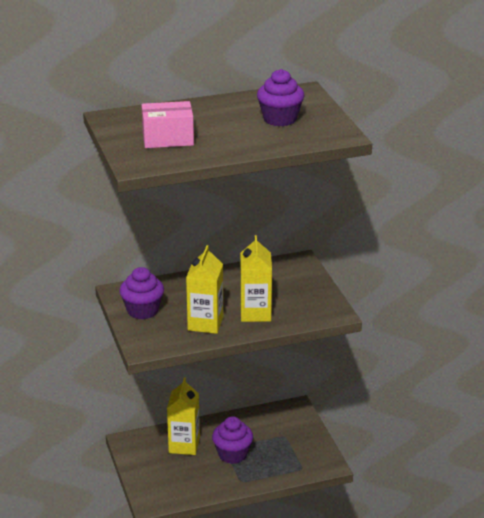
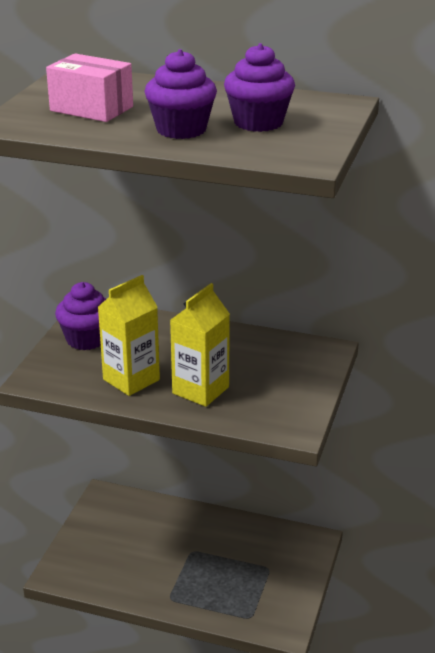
camera: 35 degrees right, 0 degrees up
yellow carton [167,378,200,455] -> none
purple cupcake [212,416,253,464] -> purple cupcake moved to [145,49,217,139]

